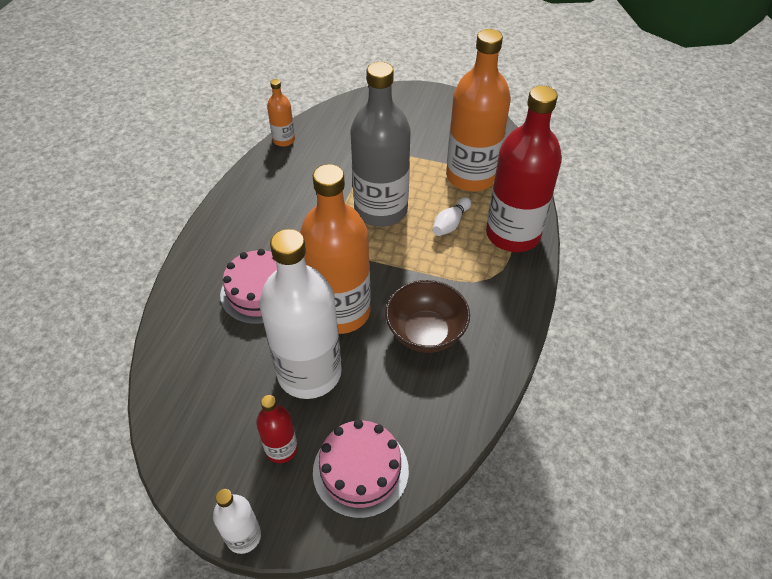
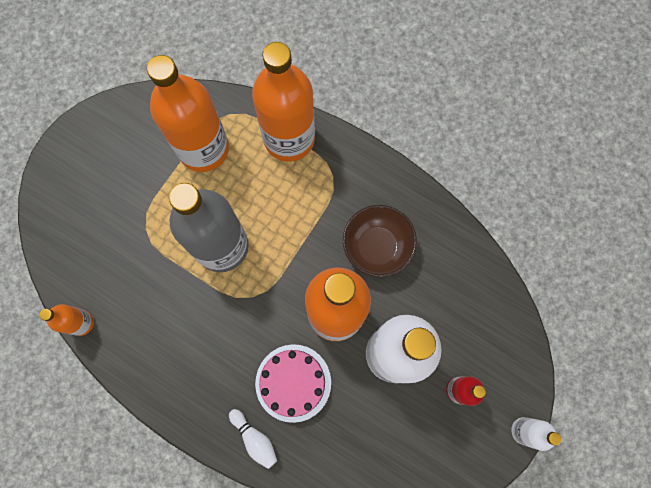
camera: 75 degrees left, 25 degrees up
pink cake [313,420,409,518] -> none
white bowling pin [432,197,471,236] -> white bowling pin moved to [229,409,277,469]
red bottle [486,86,562,252] -> orange bottle [252,42,315,162]

